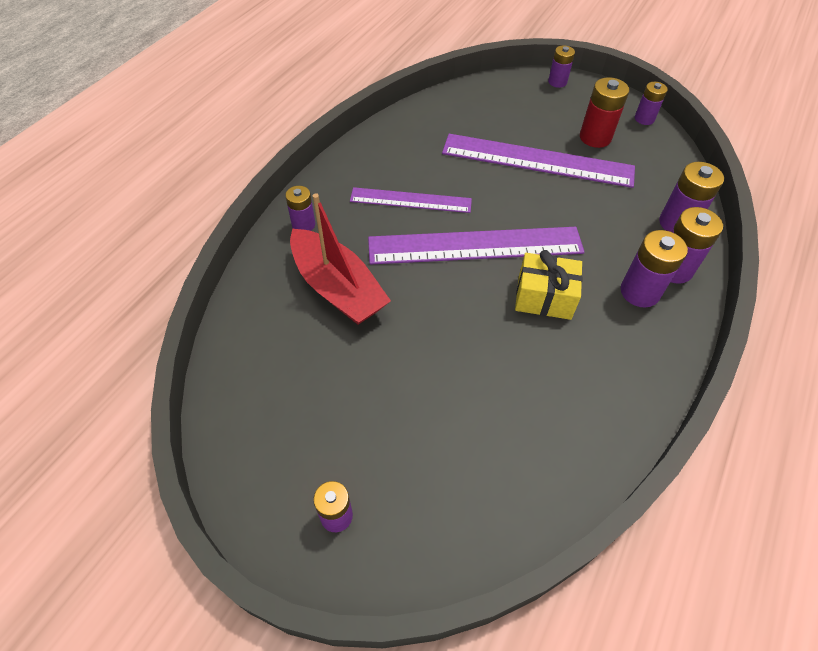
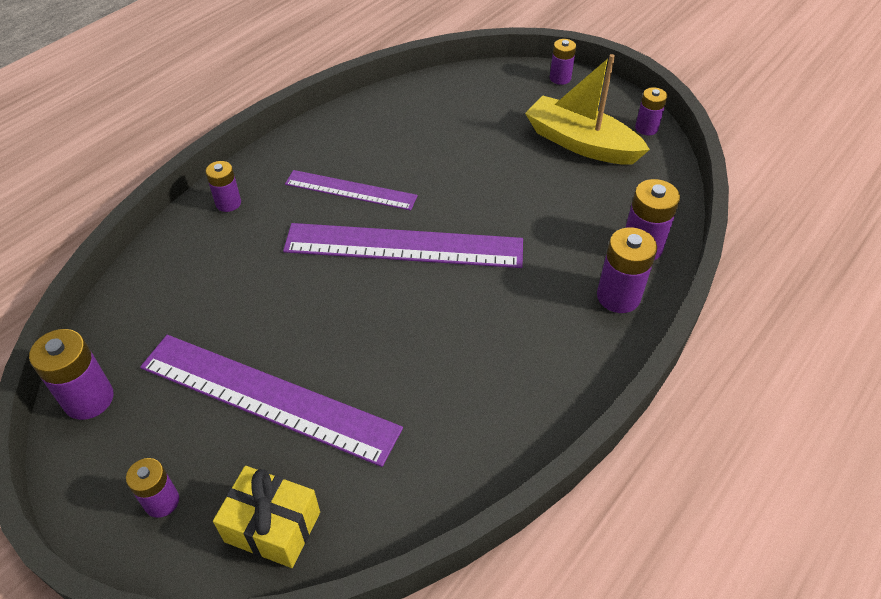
camera: 10 degrees right, 5 degrees down
red boat [290,193,391,324] -> none
purple ruler [442,134,635,188] -> purple ruler moved to [140,335,403,467]
yellow gift [515,250,583,320] -> yellow gift moved to [213,466,320,568]
red battery [580,77,629,148] -> yellow boat [525,54,650,165]
purple battery [621,230,688,307] -> purple battery moved to [29,329,113,420]

